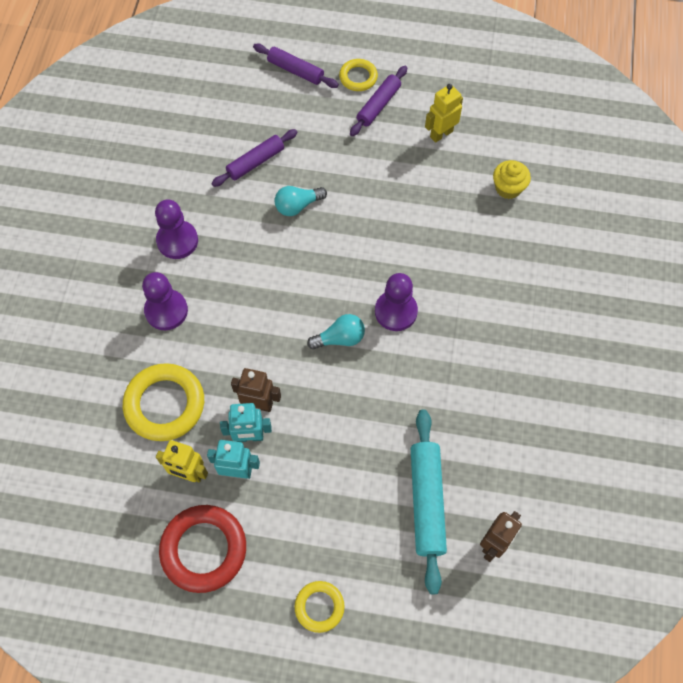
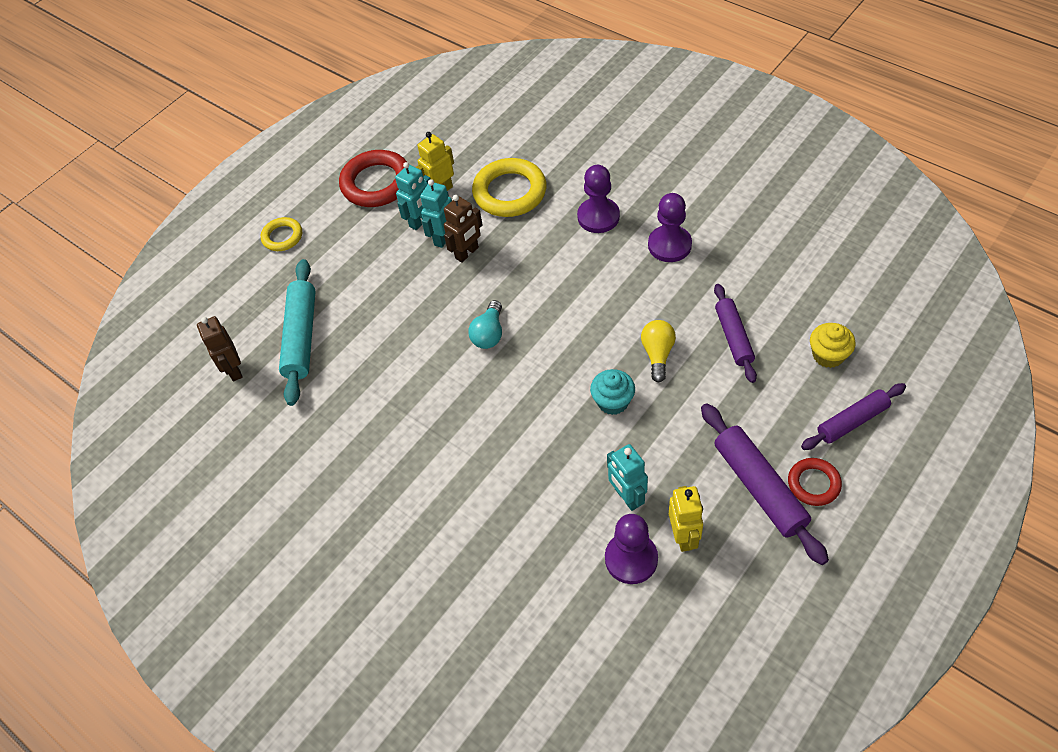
camera: 125 degrees right, 10 degrees down
turquoise light bulb [275,186,327,216] -> yellow light bulb [641,320,676,382]
yellow ring [339,59,378,91] -> red ring [788,458,842,506]
purple rolling pin [350,66,407,136] -> purple rolling pin [701,403,829,565], size x1.50
purple pawn [375,273,418,331] -> purple pawn moved to [605,514,658,584]
turquoise rolling pin [411,410,447,594] -> turquoise rolling pin turned 60 degrees clockwise [279,259,316,406]
yellow cupcake [493,160,531,199] -> yellow cupcake moved to [810,323,856,368]
none -> turquoise cupcake [590,369,635,415]
none -> turquoise robot [607,444,648,511]

